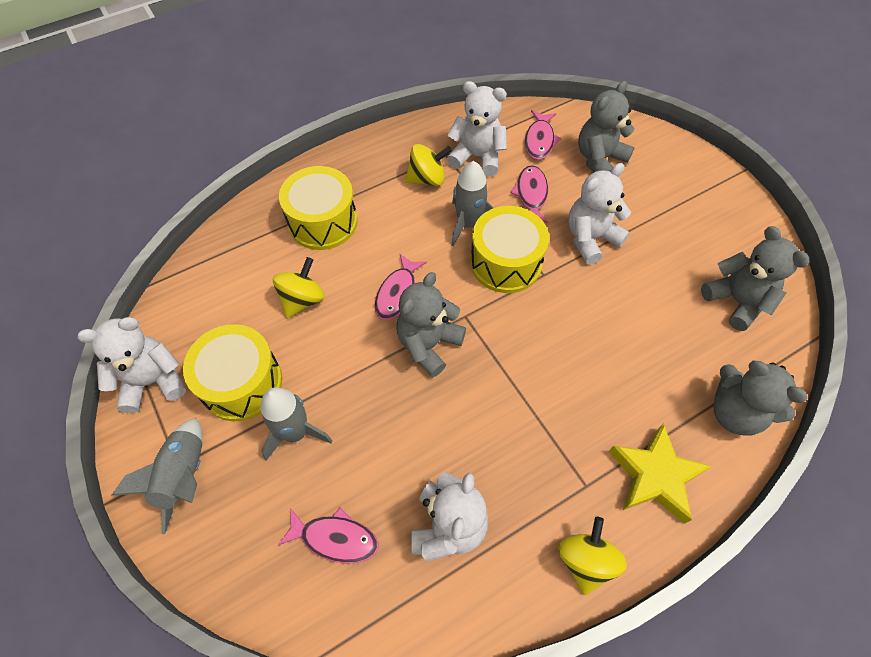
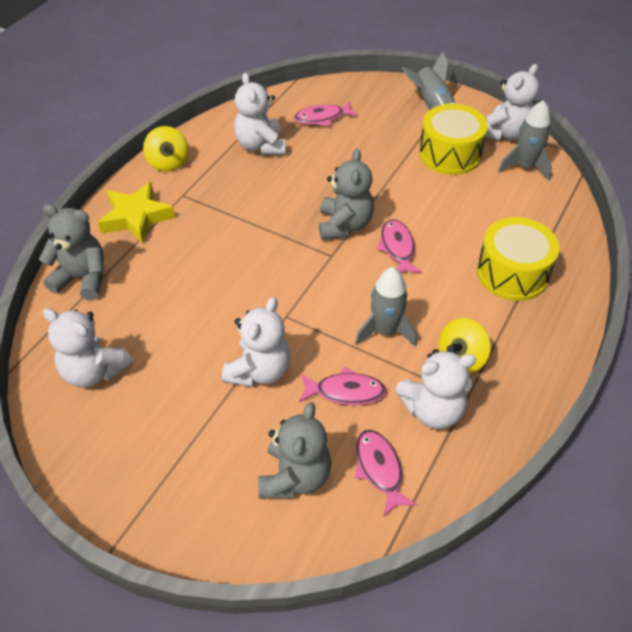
camera: 150 degrees right, 10 degrees down
grey rocket [260,387,332,461] -> grey rocket moved to [498,100,552,181]
yellow spinning top [273,257,324,318] -> none
yellow drum [470,206,549,293] -> none
pink fish [510,165,548,223] -> pink fish turned 60 degrees counterclockwise [299,367,387,405]
grey teddy bear [701,226,809,331] -> white teddy bear [43,308,133,388]

